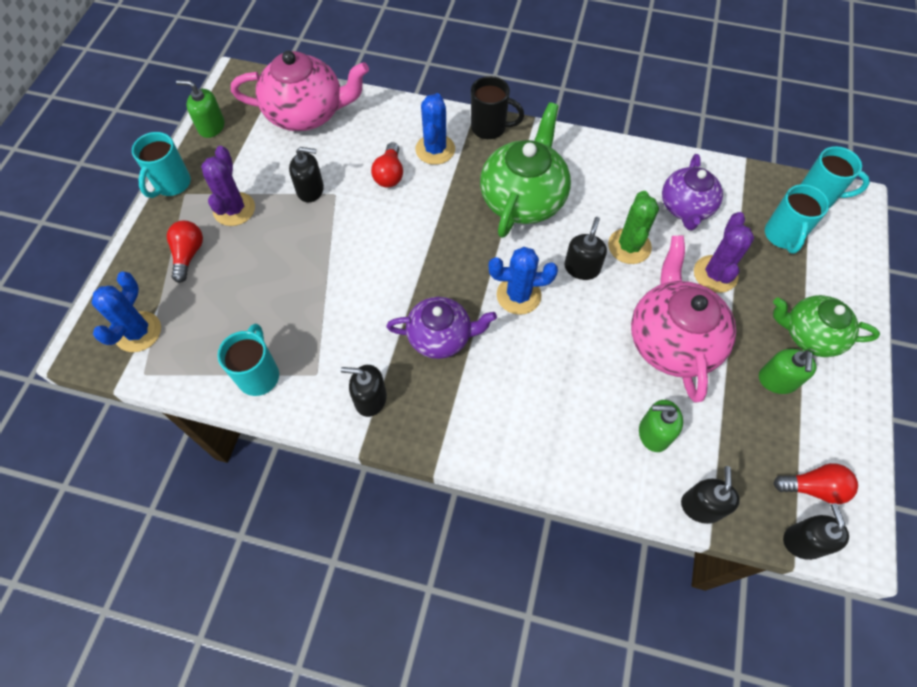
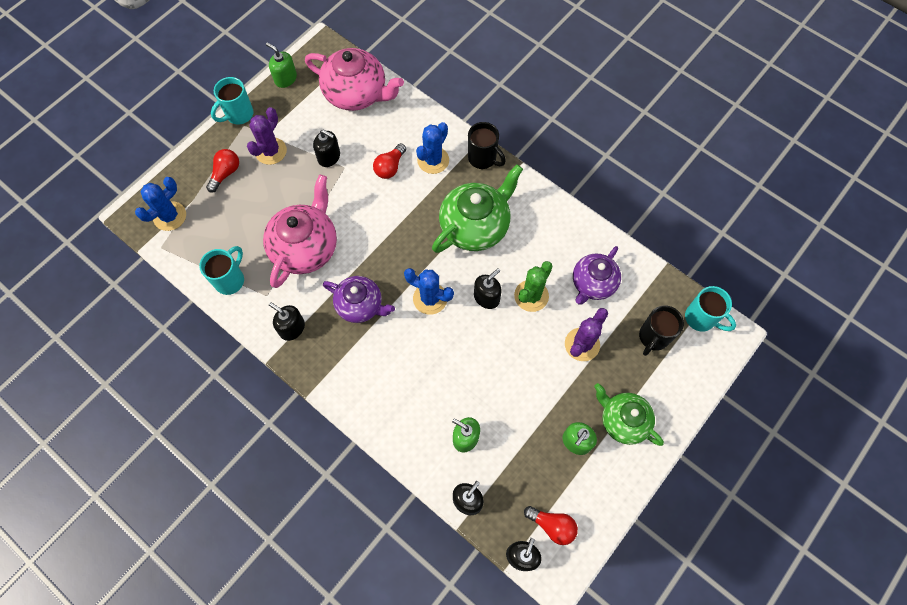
camera: 25 degrees right, 5 degrees up
pink teapot [631,235,736,402] -> pink teapot moved to [263,174,337,288]
turquoise mug [765,184,829,253] -> black mug [639,305,684,356]

